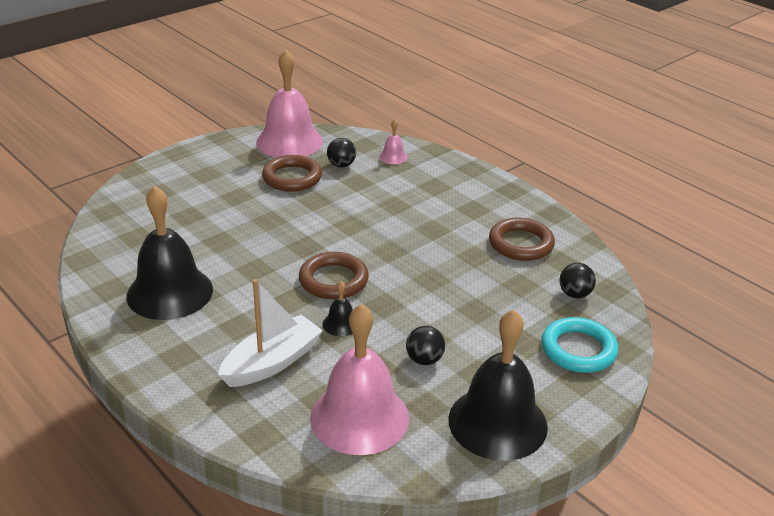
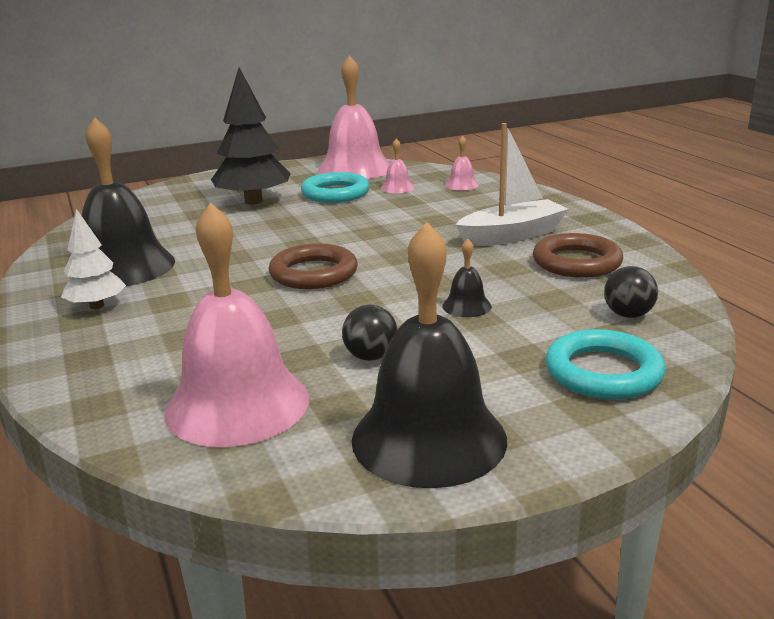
camera: 20 degrees right, 10 degrees down
white boat [218,279,323,387] -> white boat moved to [456,123,568,246]
brown ring [262,155,322,192] -> turquoise ring [301,172,370,203]
black bell [323,281,353,336] -> black bell moved to [442,239,492,317]
black ball [327,138,356,168] -> pink bell [381,138,415,193]
none -> white tree [61,209,126,309]
none -> black tree [211,67,291,205]

